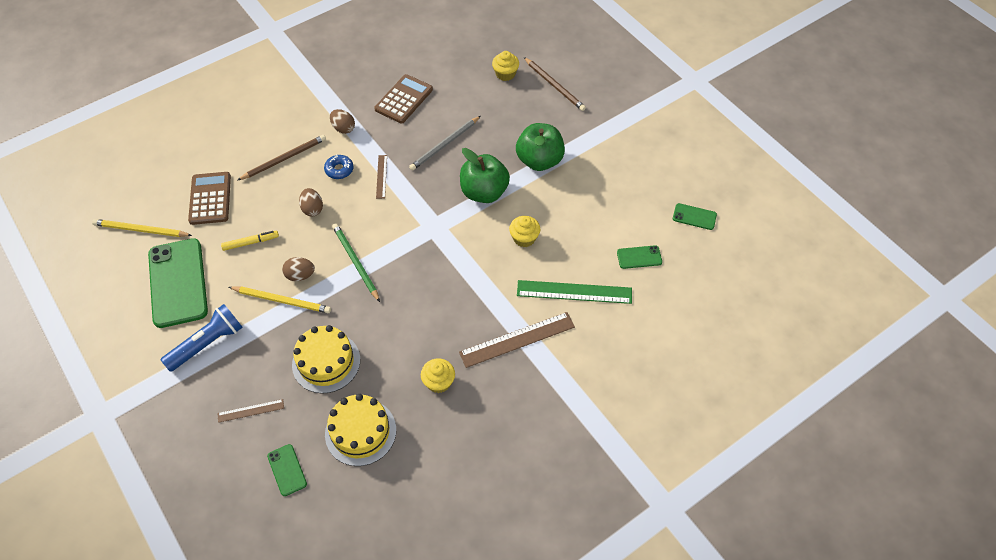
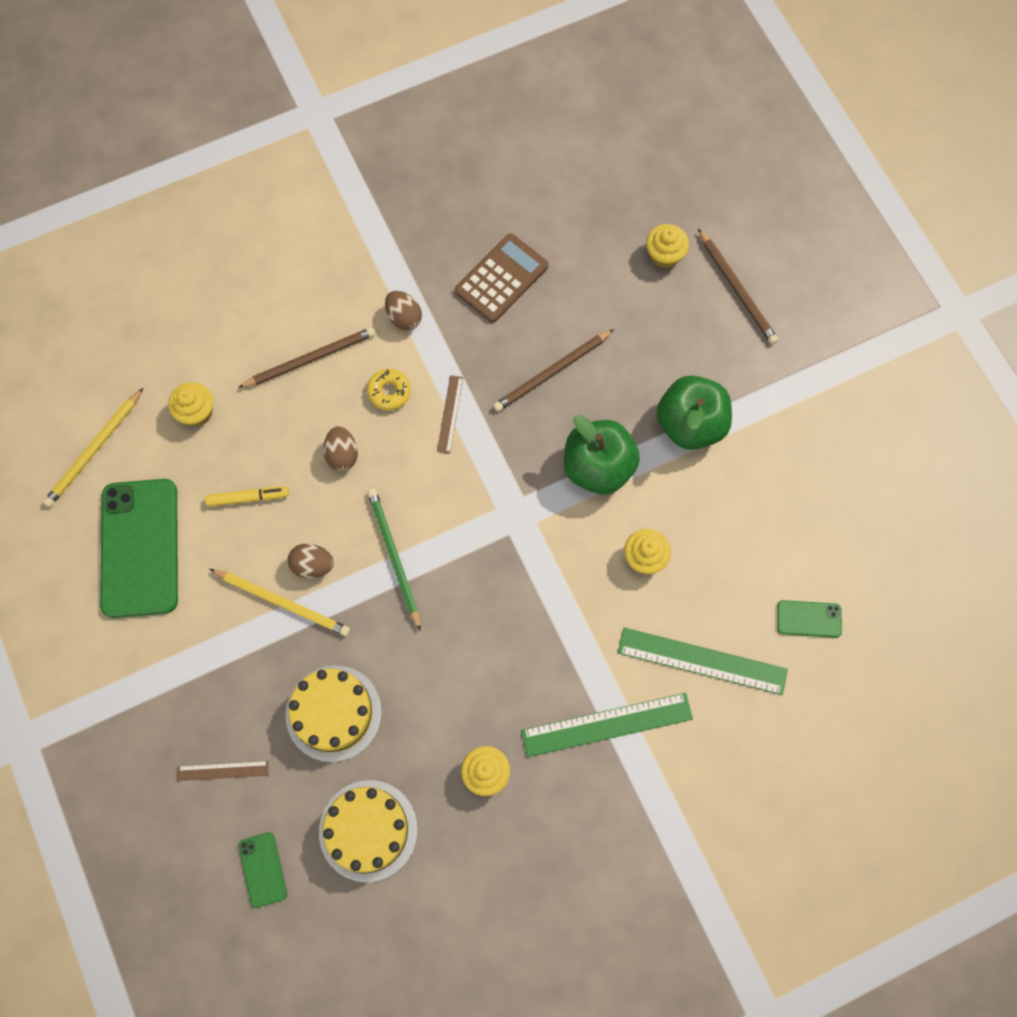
camera: 10 degrees right, 15 degrees up
yellow pencil [92,219,192,237] -> yellow pencil turned 75 degrees counterclockwise [43,388,143,507]
blue flashlight [161,304,243,372] -> none
brown calculator [188,172,231,225] -> yellow cupcake [168,382,213,426]
blue donut [324,154,354,179] -> yellow donut [367,369,411,410]
grey pencil [409,116,480,171] -> brown pencil [493,329,614,412]
brown ruler [459,312,575,368] -> green ruler [521,693,693,757]
green phone [673,203,717,230] -> none

